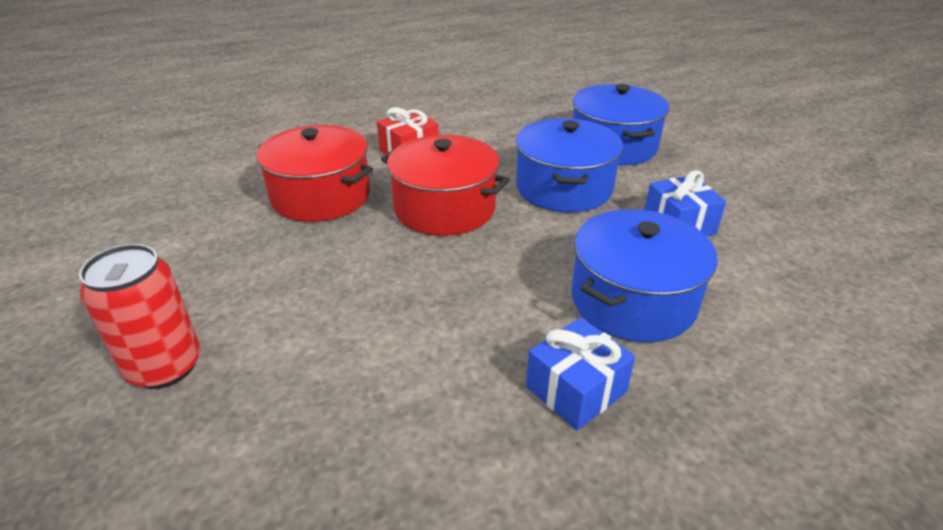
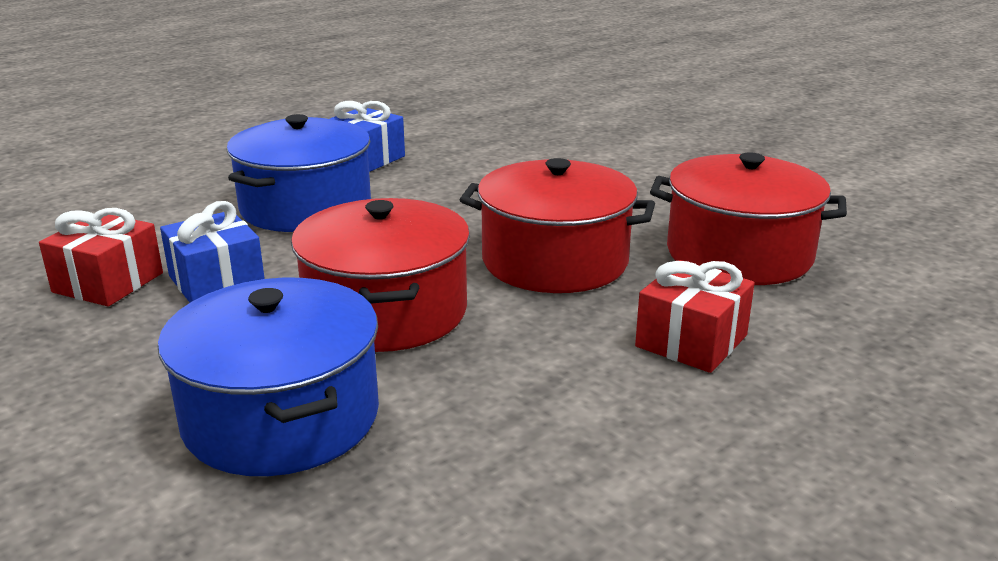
camera: 165 degrees right, 10 degrees down
red can [79,244,201,389] -> none
blue pot [516,118,623,212] -> red pot [291,198,470,352]
none -> red gift [39,208,163,306]

